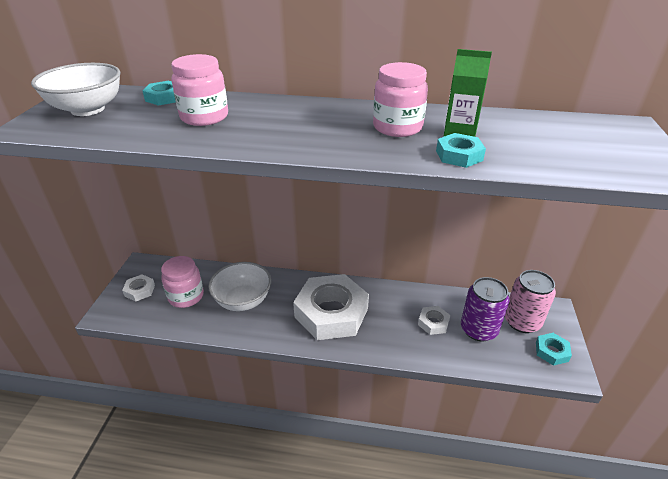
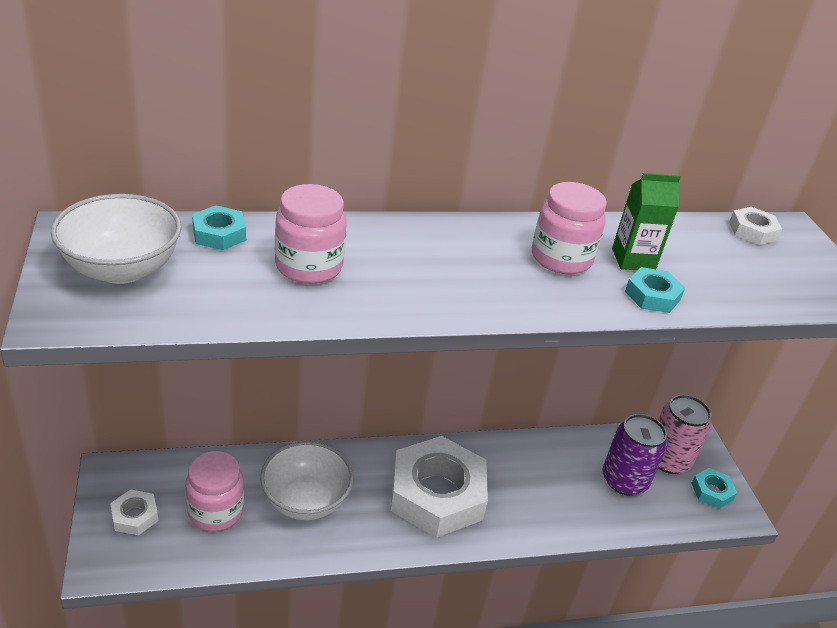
camera: 25 degrees left, 0 degrees up
white nut [418,306,450,335] -> white nut moved to [729,207,782,245]

